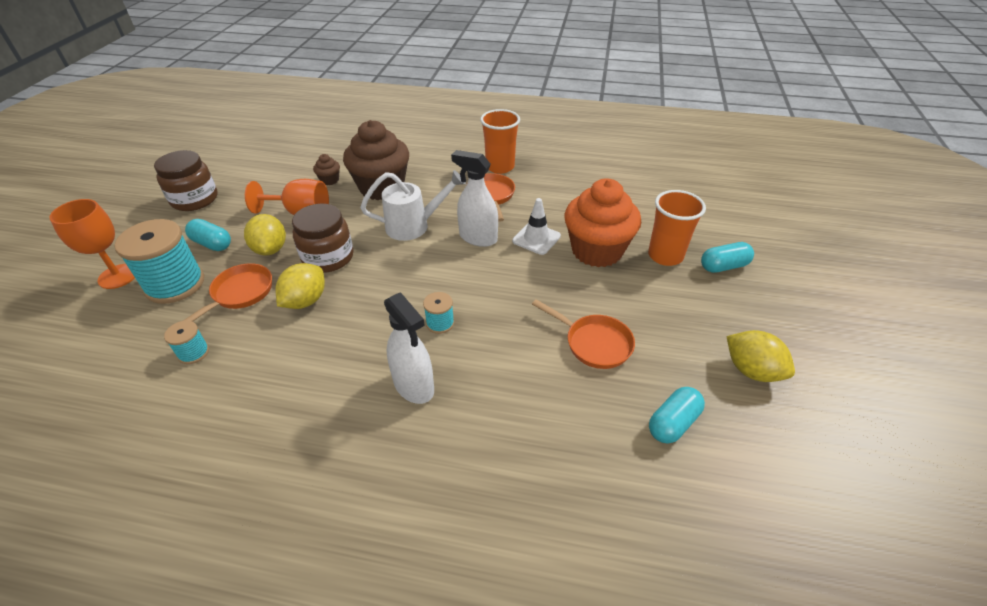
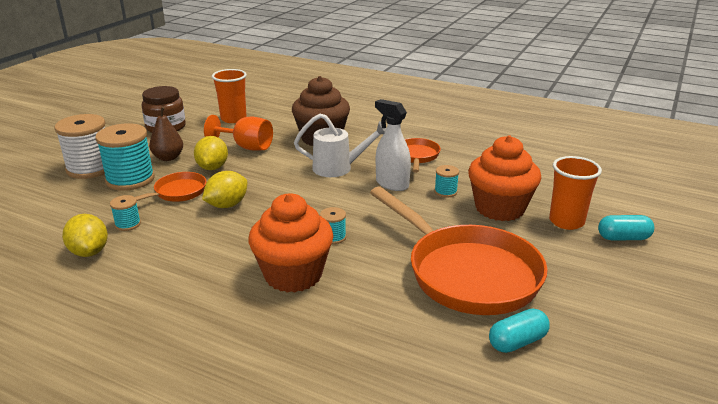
camera: 15 degrees right, 15 degrees down
orange goblet [49,199,135,289] -> white spool [54,114,106,179]
turquoise capsule [185,219,231,251] -> brown pear [149,107,183,161]
brown jar [292,204,354,273] -> none
brown cupcake [313,154,340,185] -> none
white spray bottle [384,292,434,404] -> orange cupcake [248,193,333,293]
orange cup [480,109,520,174] -> orange cup moved to [212,69,247,123]
white traffic cone [512,198,561,255] -> turquoise spool [434,165,459,198]
orange pan [532,299,635,369] -> orange pan [370,186,548,315], size x2.09
yellow lemon [727,330,795,382] -> yellow lemon moved to [62,214,108,257]

